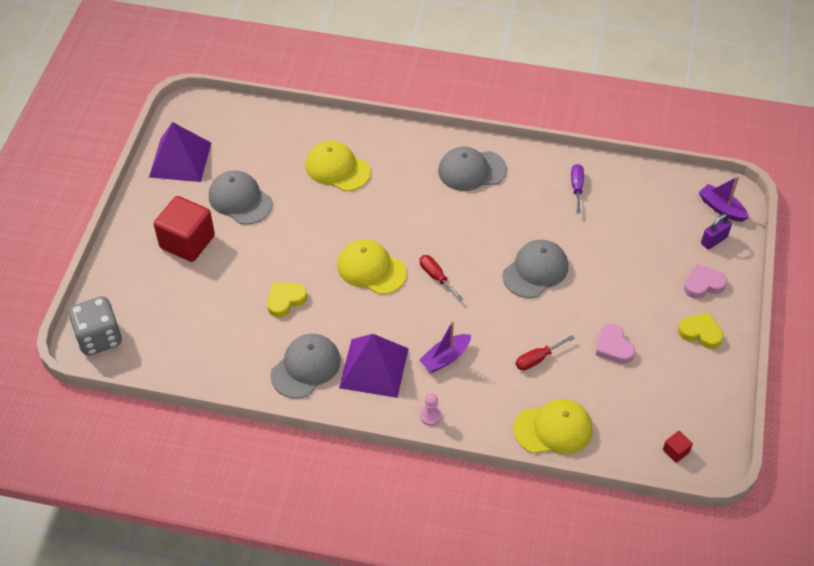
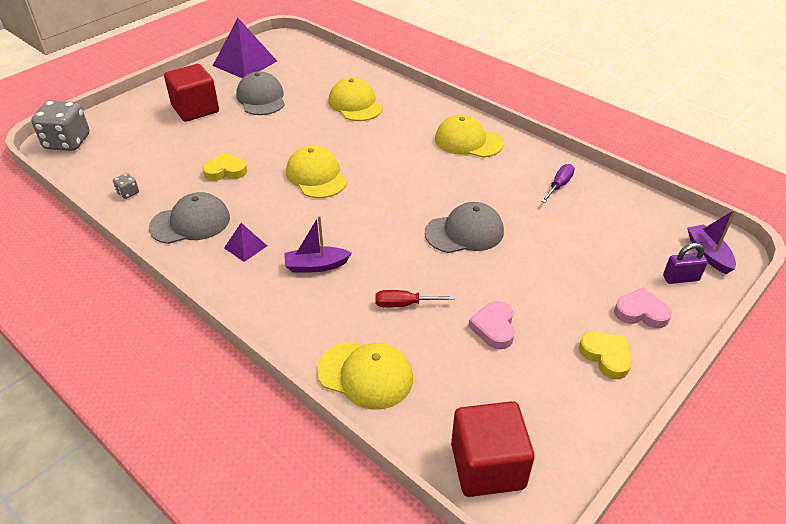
camera: 30 degrees right, 10 degrees down
purple pyramid [339,334,409,398] -> purple pyramid [224,223,267,262], size x0.49
red screwdriver [420,255,463,301] -> none
pink pawn [420,393,442,426] -> none
grey cap [438,147,507,191] -> yellow cap [435,115,504,158]
red cube [663,431,693,463] -> red cube [451,401,535,497], size x2.36
none -> grey dice [113,173,139,199]

